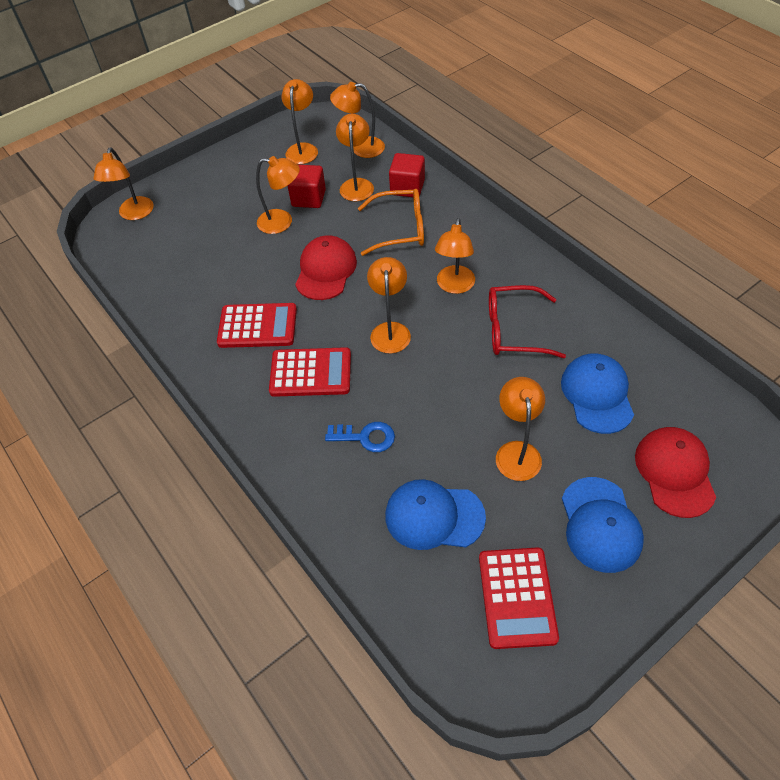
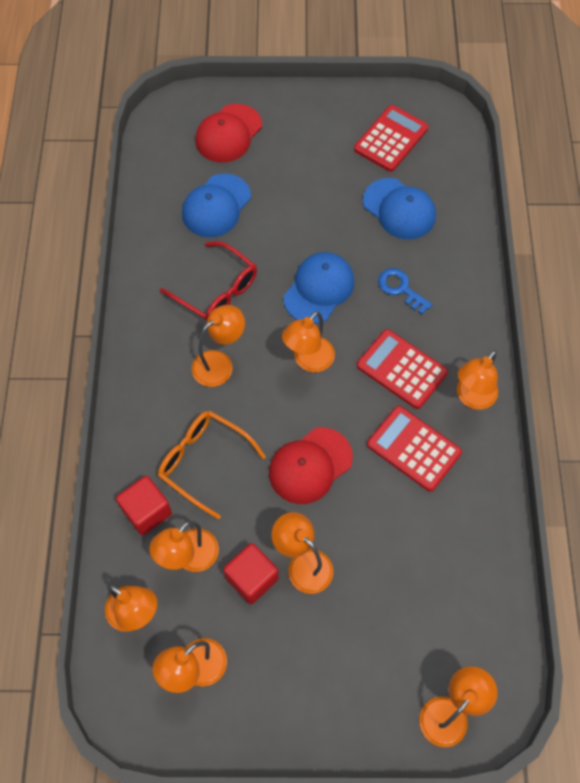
camera: 145 degrees left, 10 degrees up
orange lamp [496,377,545,481] -> orange lamp moved to [457,350,498,410]
blue cap [562,477,644,573] -> blue cap moved to [283,252,354,324]

